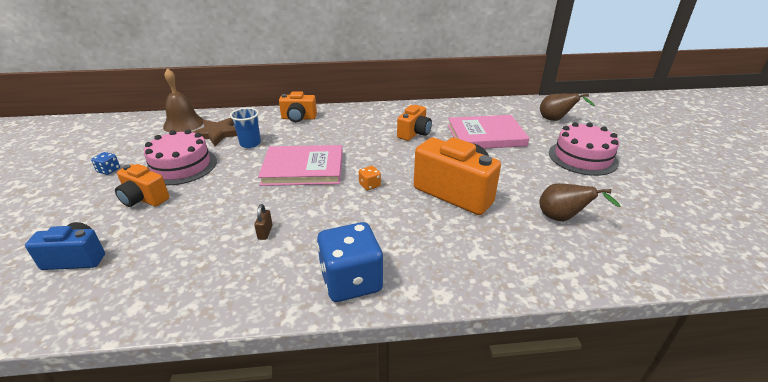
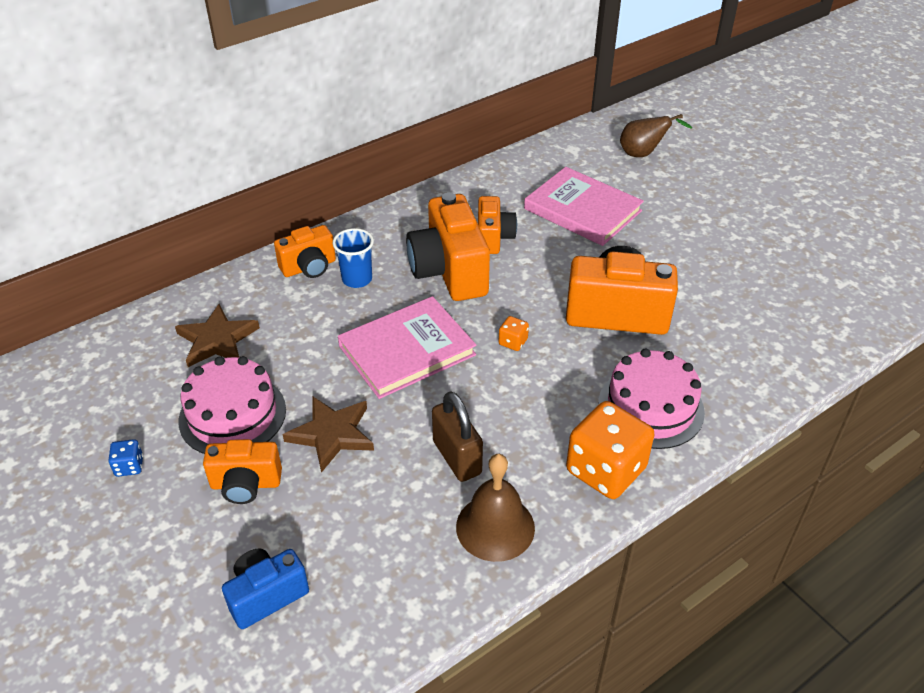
camera: 30 degrees left, 10 degrees up
brown bell [163,68,203,133] -> brown bell moved to [456,454,535,562]
blue cup [230,108,261,148] -> blue cup moved to [333,228,374,288]
brown padlock [254,204,273,240] -> brown padlock [432,391,483,482], size x2.00
blue dice [317,222,383,302] -> orange dice [566,401,655,499]
pink book [448,115,529,149] -> pink book turned 75 degrees clockwise [524,167,644,246]
brown pear [539,183,621,221] -> none
pink cake [549,122,619,176] -> pink cake moved to [598,349,705,449]
none -> brown star [283,396,374,473]
none -> orange camera [406,192,490,301]

